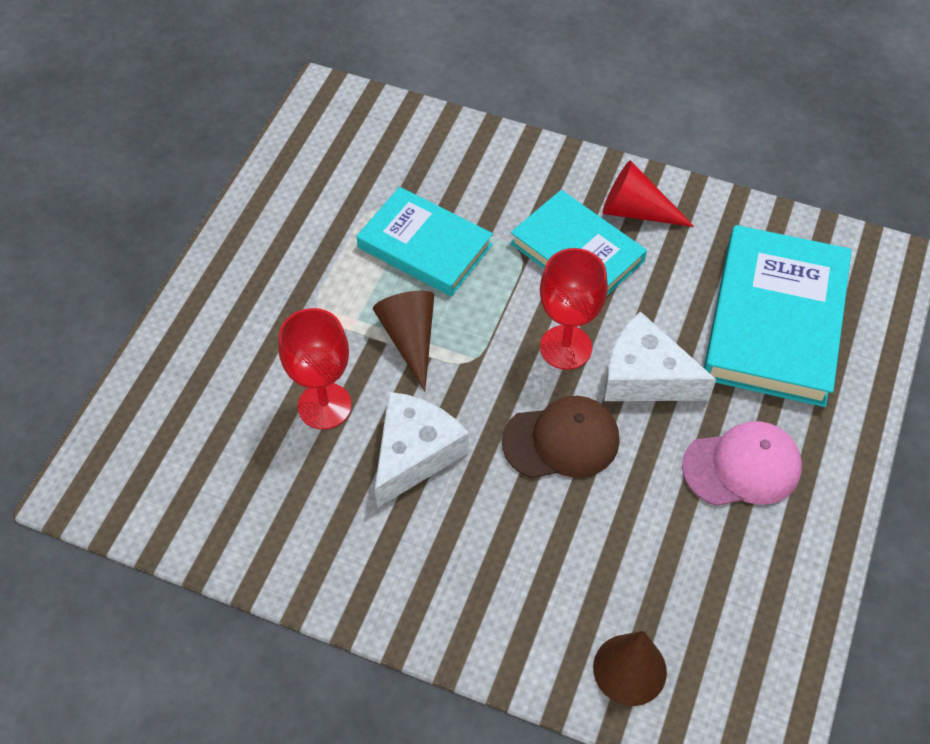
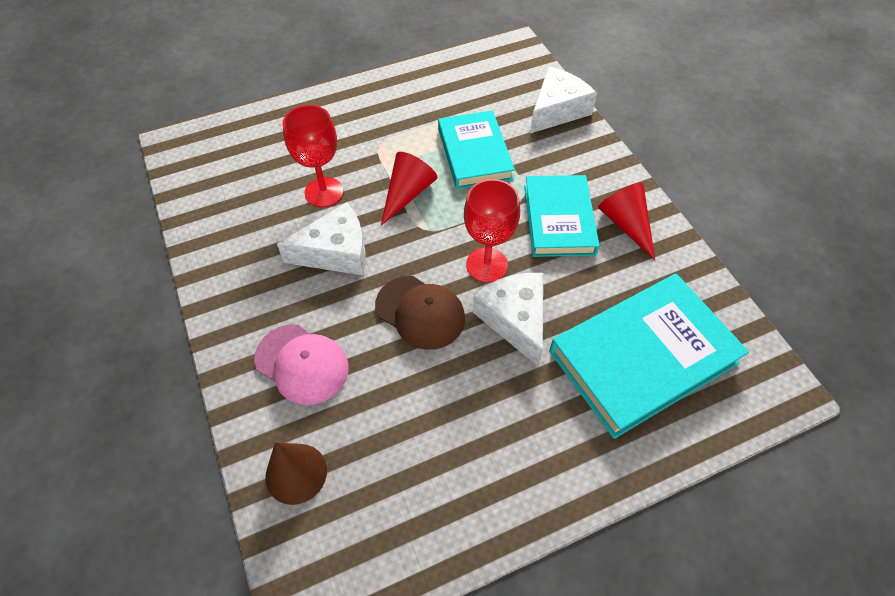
camera: 45 degrees right, 0 degrees up
brown cone [373,291,434,392] -> red cone [381,152,437,226]
pink cap [682,421,802,506] -> pink cap moved to [254,324,349,405]
none -> white cheese [530,67,597,134]

